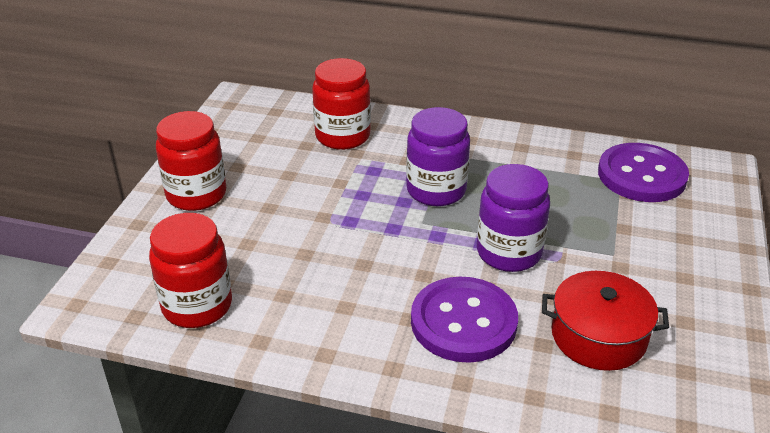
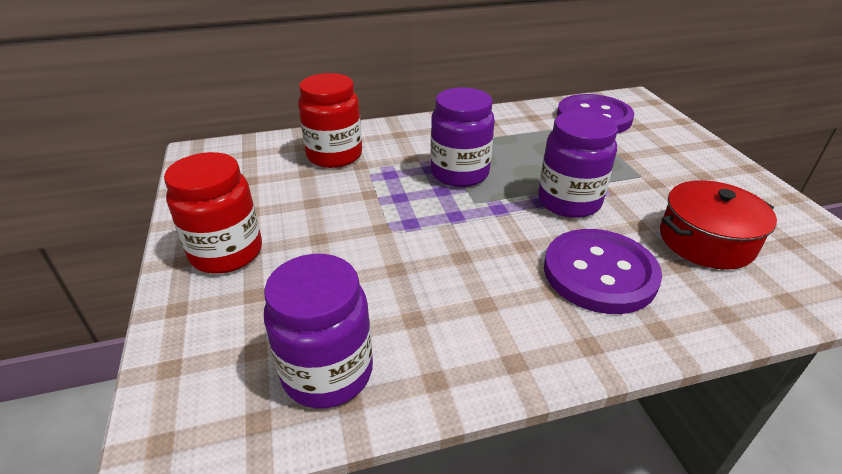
camera: 30 degrees left, 0 degrees up
red jar [149,213,232,328] -> purple jar [264,254,373,409]

